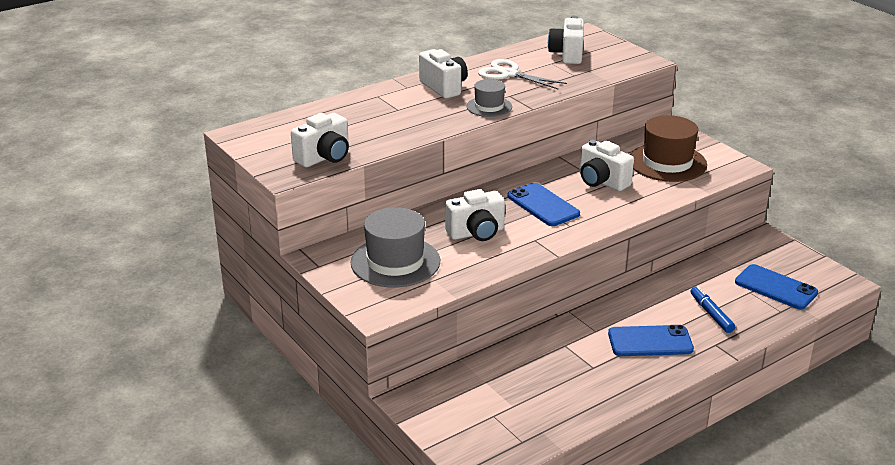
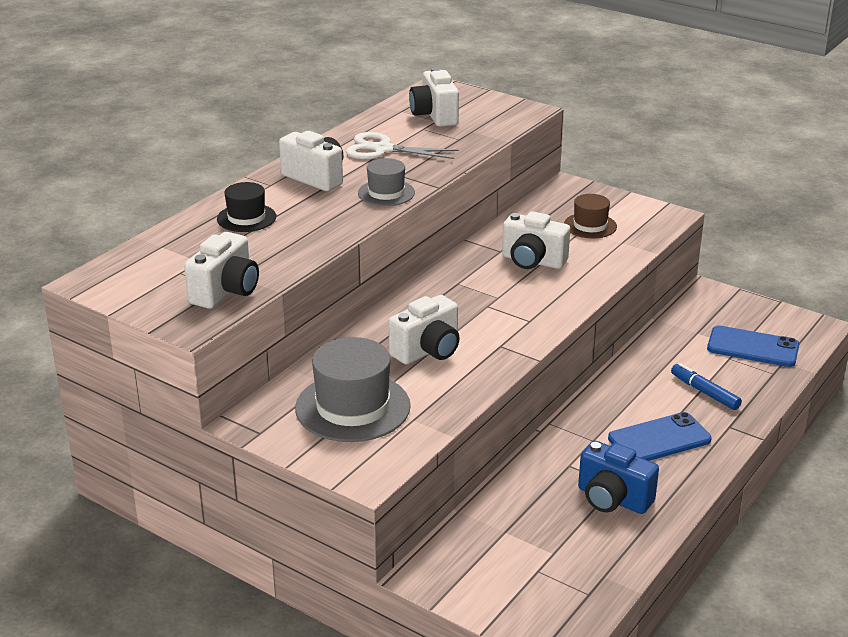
camera: 20 degrees left, 0 degrees up
blue phone [508,183,580,226] -> none
brown hat [630,115,707,182] -> brown hat [564,194,617,239], size x0.57
none -> black hat [217,182,276,232]
none -> blue camera [578,440,659,514]

